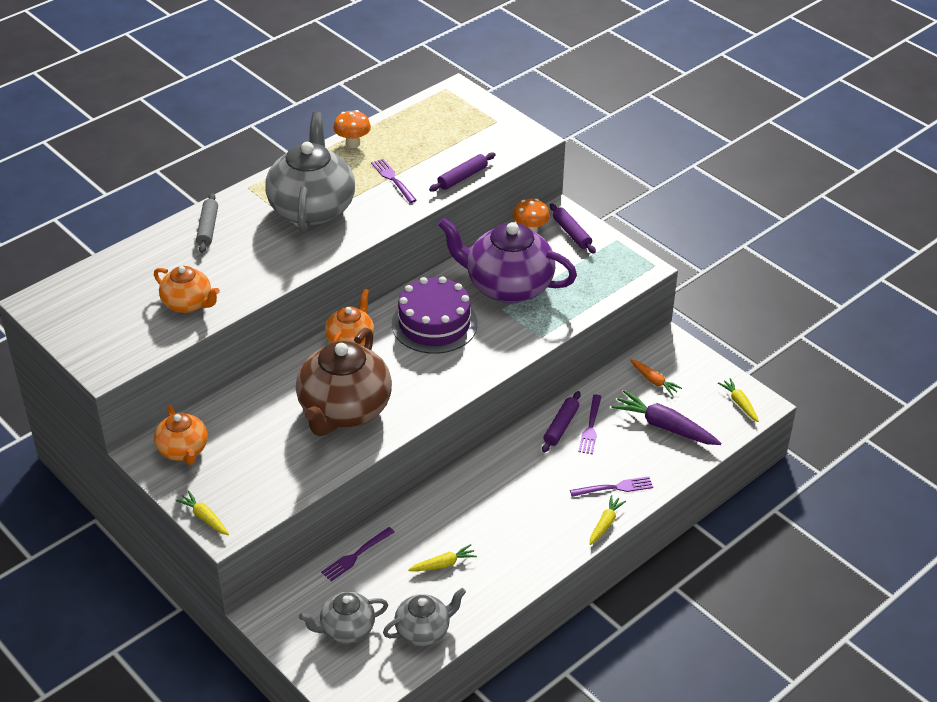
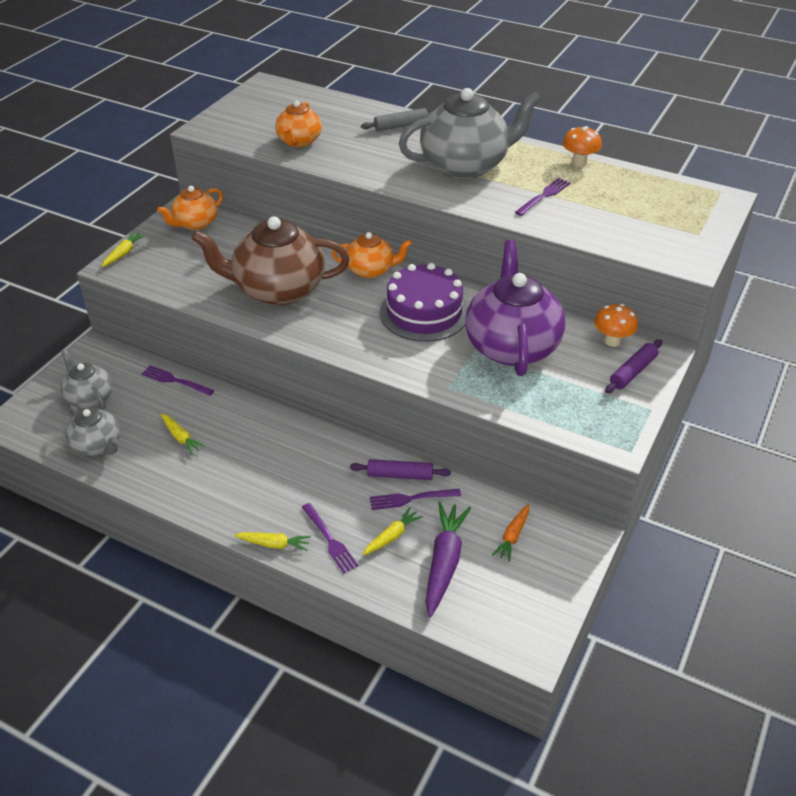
camera: 70 degrees right, 0 degrees up
purple rolling pin [429,152,496,192] -> none
yellow carrot [718,378,759,422] -> yellow carrot moved to [362,507,423,556]

